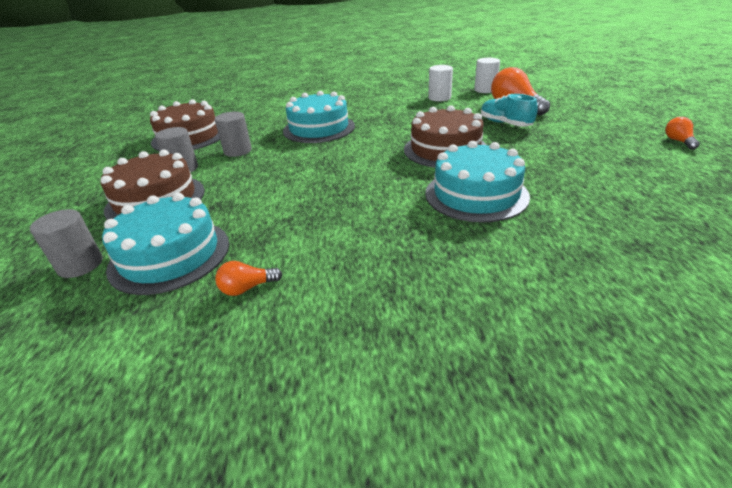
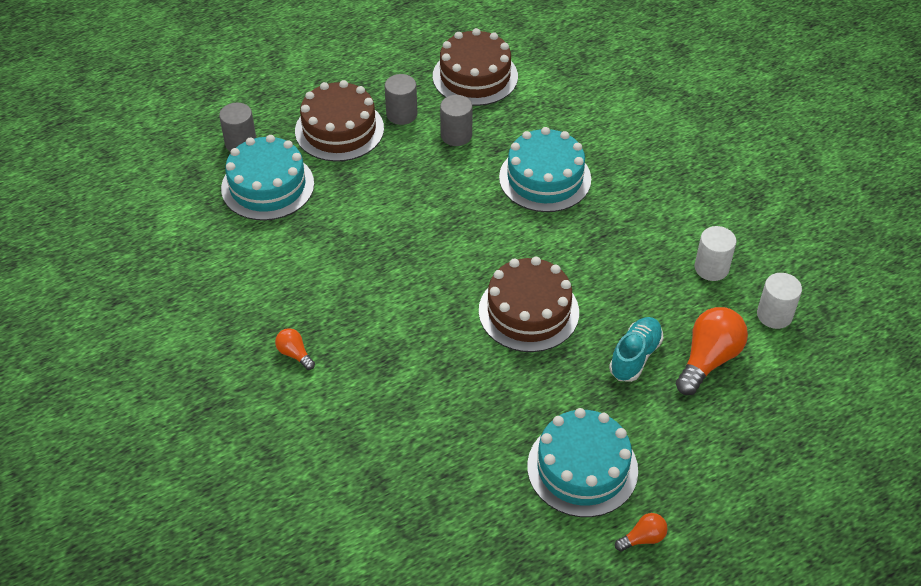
camera: 65 degrees right, 15 degrees up
orange light bulb [215,261,282,296] -> orange light bulb moved to [275,328,315,370]
turquoise cake [425,141,530,222] -> turquoise cake moved to [527,408,638,517]

